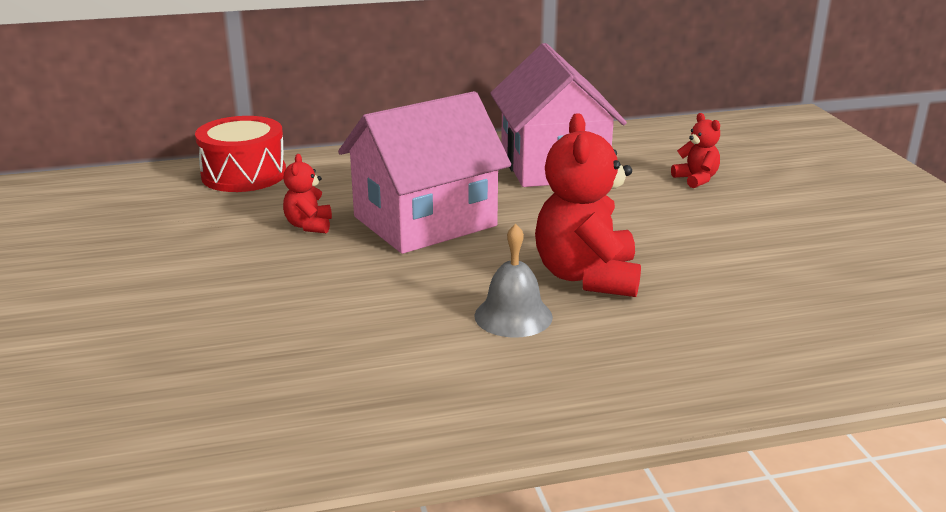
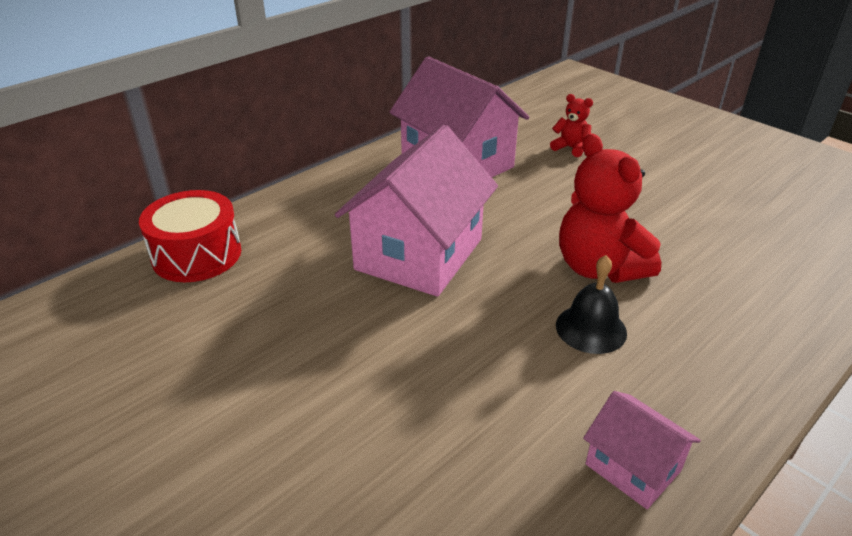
camera: 30 degrees left, 10 degrees up
red teddy bear [283,154,332,233] -> none
grey bell [474,224,553,338] -> black bell [556,255,627,354]
none -> pink house [583,391,701,509]

